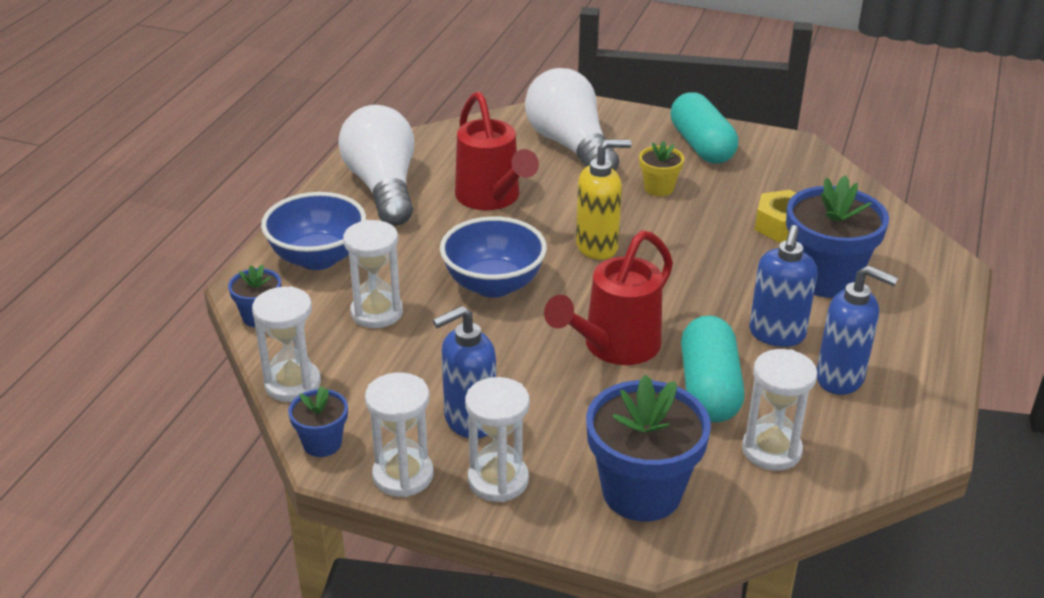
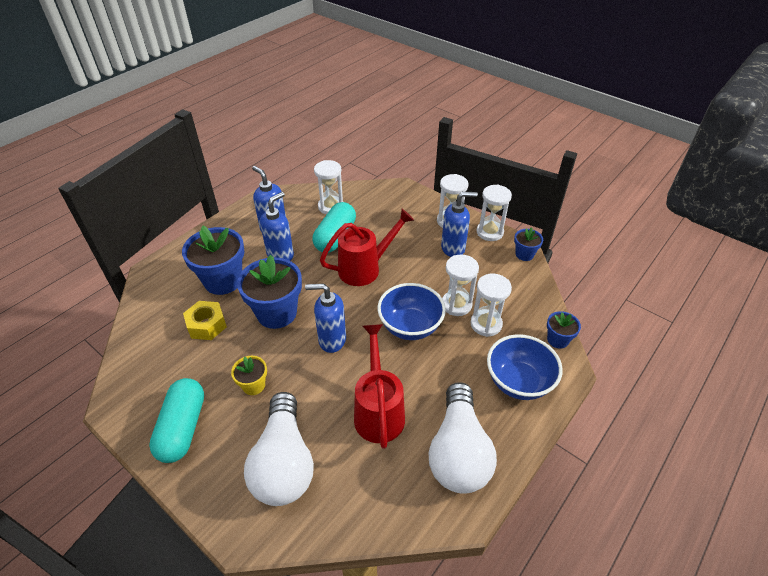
camera: 160 degrees left, 10 degrees up
white hourglass [252,286,321,402] -> white hourglass moved to [442,254,479,316]
yellow soap dispenser [576,139,632,260] -> blue soap dispenser [305,283,346,353]
blue flower pot [586,375,711,522] -> blue flower pot moved to [237,255,302,329]

